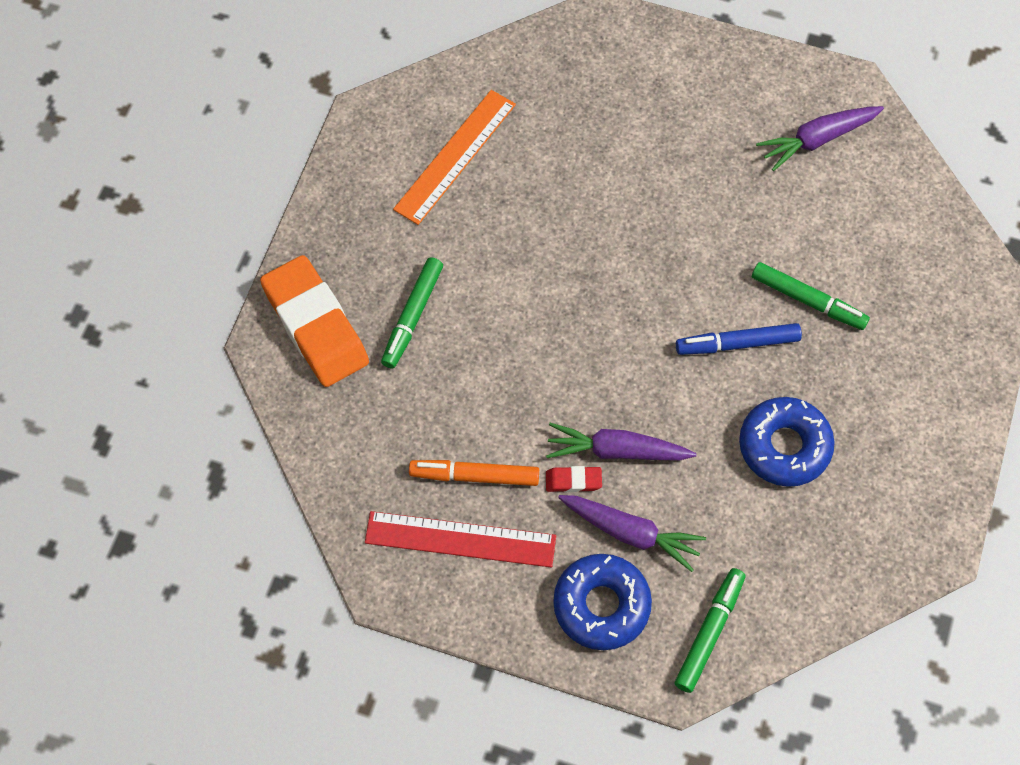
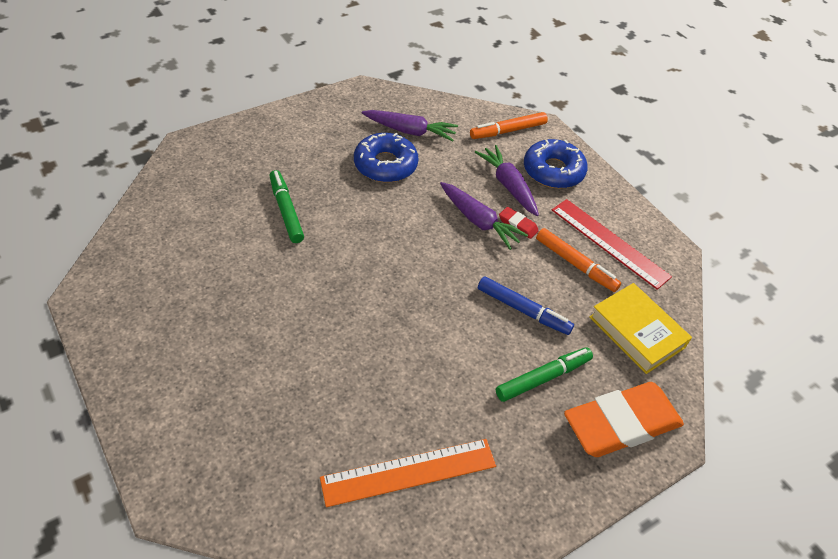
camera: 145 degrees left, 15 degrees down
orange eraser [260,255,369,387] -> orange eraser turned 60 degrees clockwise [564,382,684,457]
green marker [675,568,746,693] -> orange marker [470,112,548,139]
blue marker [676,323,802,355] -> blue marker moved to [478,276,574,335]
purple carrot [756,106,884,171] -> purple carrot moved to [362,110,458,142]
none -> yellow book [589,283,692,374]

